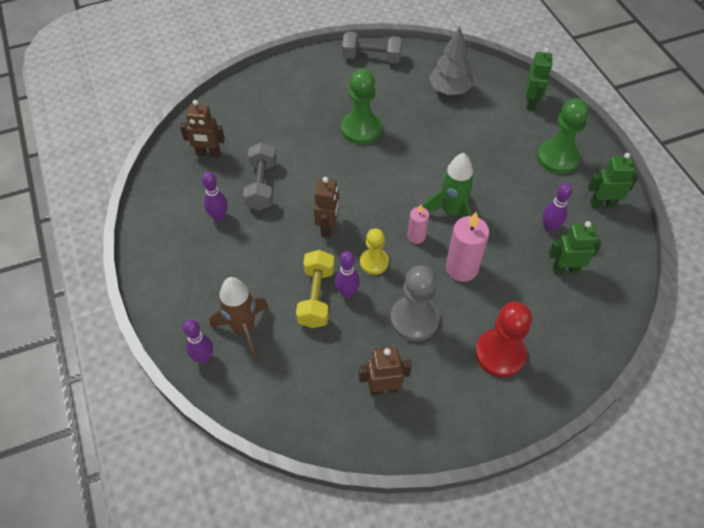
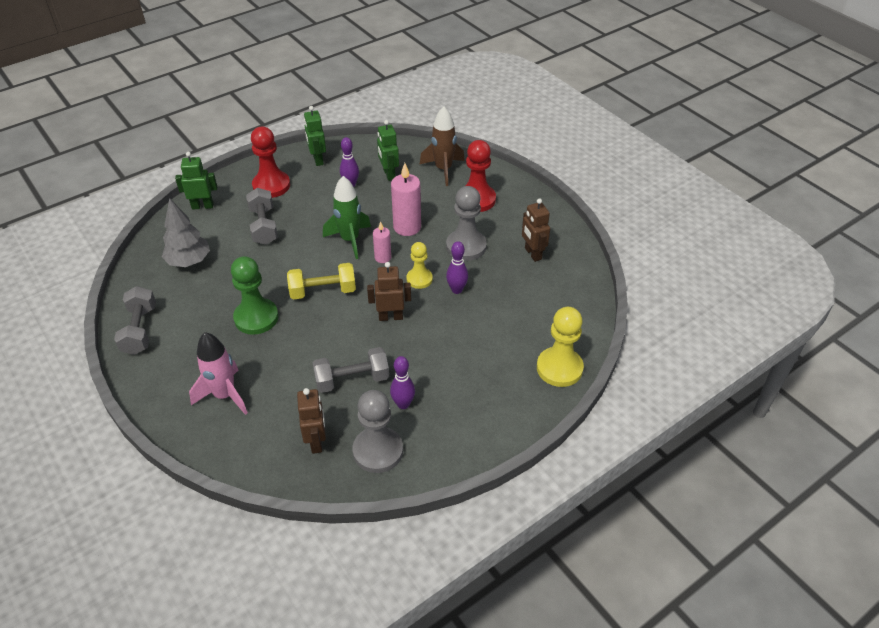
camera: 105 degrees left, 10 degrees down
purple bowling pin [183,319,213,364] -> yellow pawn [537,307,584,387]
brown rocket [209,277,269,360] -> brown rocket moved to [420,107,465,186]
yellow dumbbell [296,250,334,328] -> yellow dumbbell moved to [287,263,356,300]
green pawn [537,98,589,174] -> red pawn [251,126,290,198]
none -> pink rocket [189,332,248,415]
none -> grey dumbbell [246,188,278,245]
none -> grey pawn [353,390,403,473]

